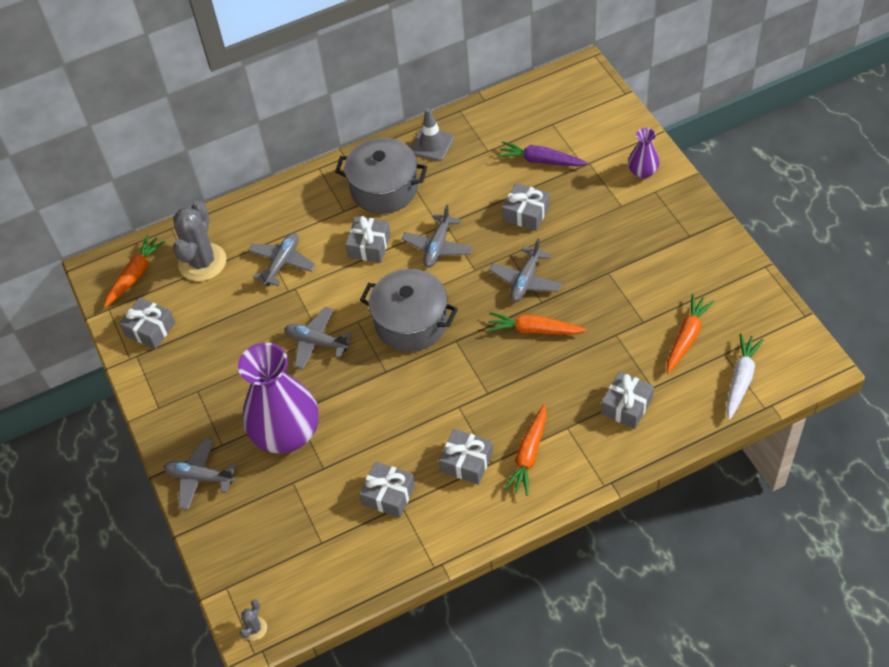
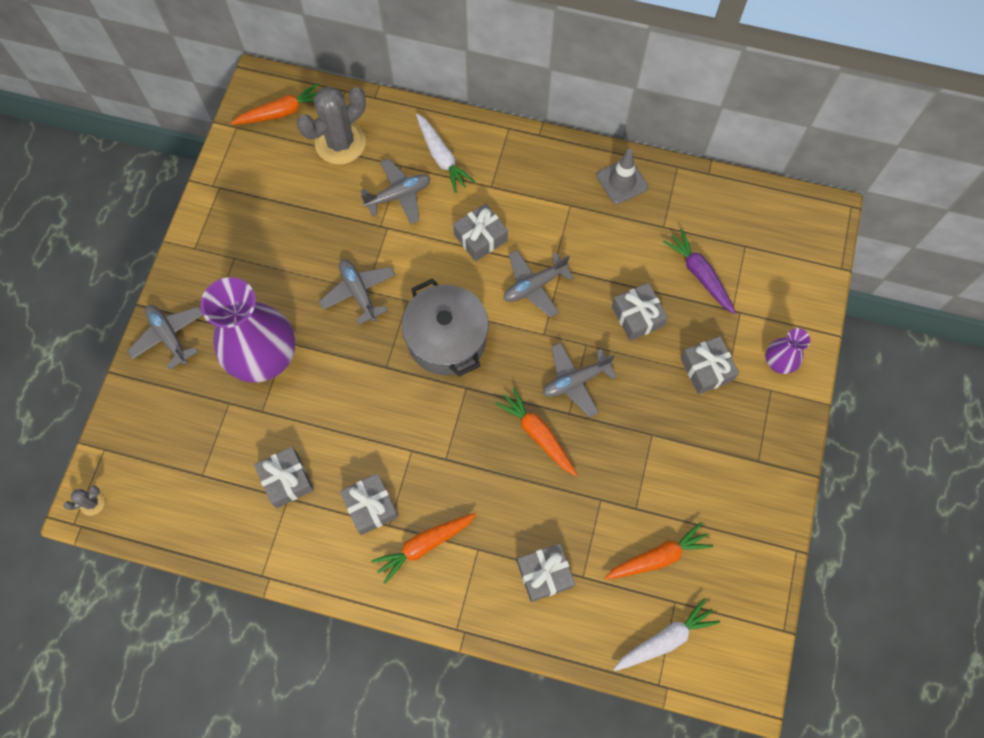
camera: 35 degrees right, 15 degrees up
grey gift [119,298,175,349] -> grey gift moved to [681,336,739,394]
grey pot [335,138,427,214] -> none
none -> white carrot [416,114,475,193]

